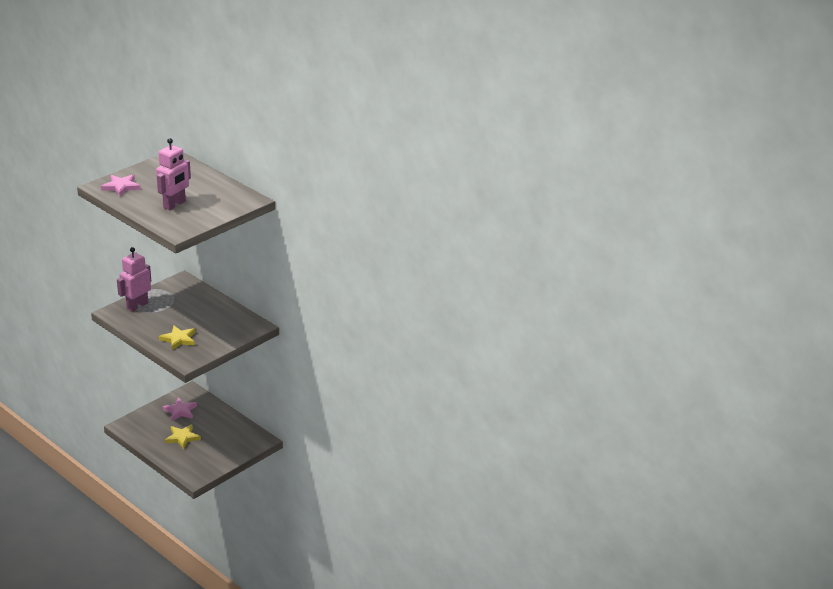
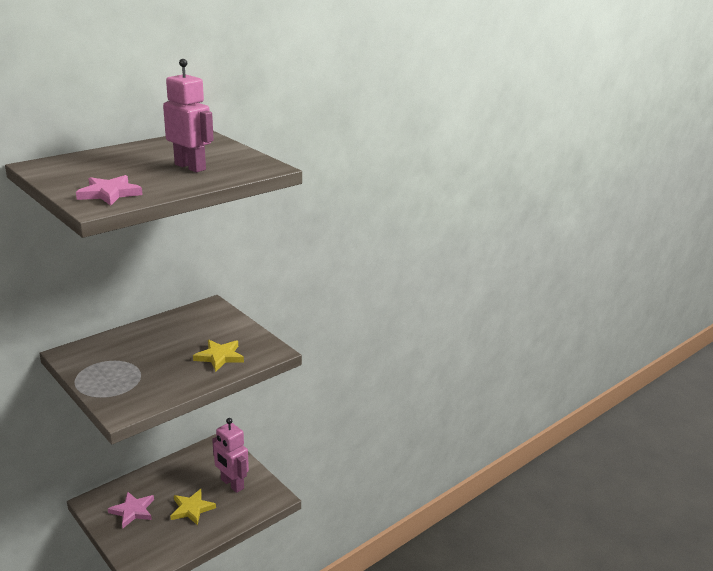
camera: 85 degrees left, 5 degrees down
pink robot [117,247,151,312] -> pink robot moved to [212,418,249,493]

